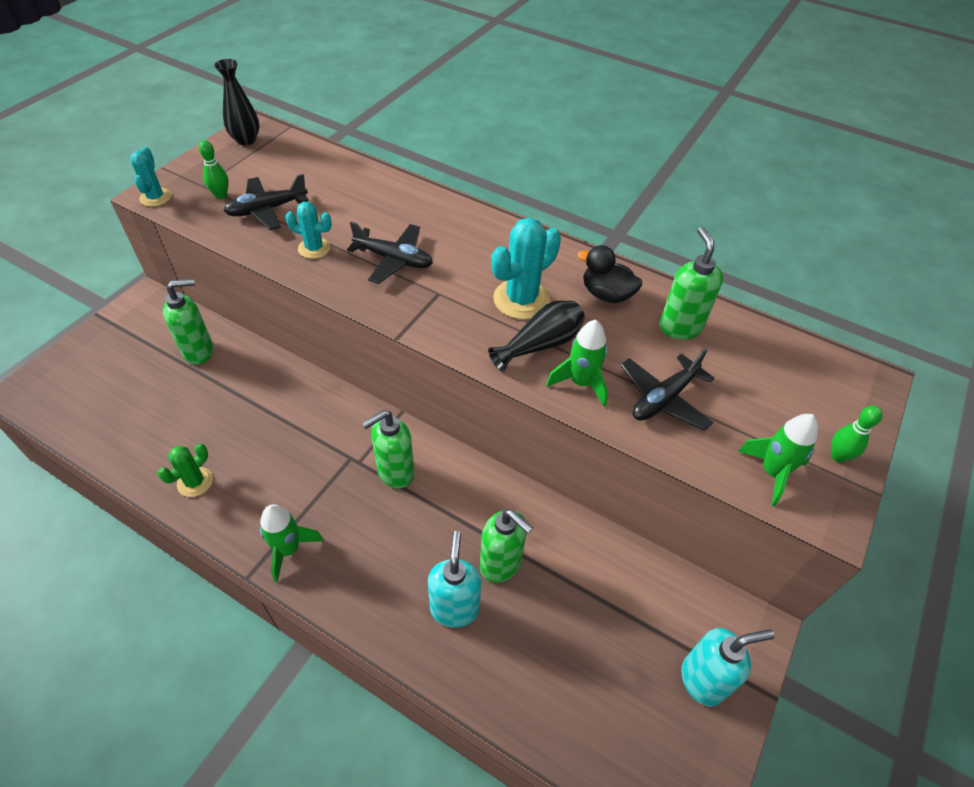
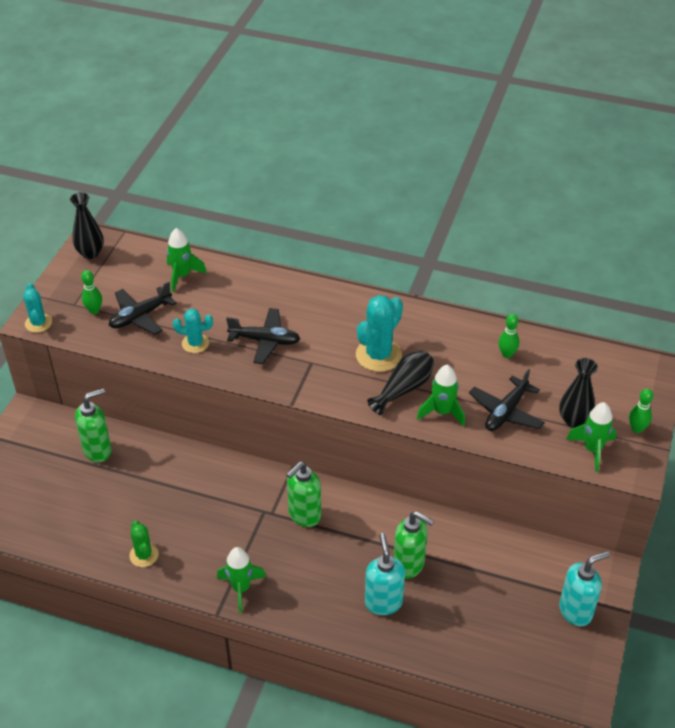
camera: 10 degrees left, 5 degrees down
green cactus [158,444,213,497] -> green cactus turned 45 degrees counterclockwise [129,520,159,567]
black duck [577,245,642,303] -> none
green soap dispenser [660,227,723,340] -> green bowling pin [498,314,519,358]
none -> green rocket [167,228,207,292]
none -> black vase [559,358,598,428]

